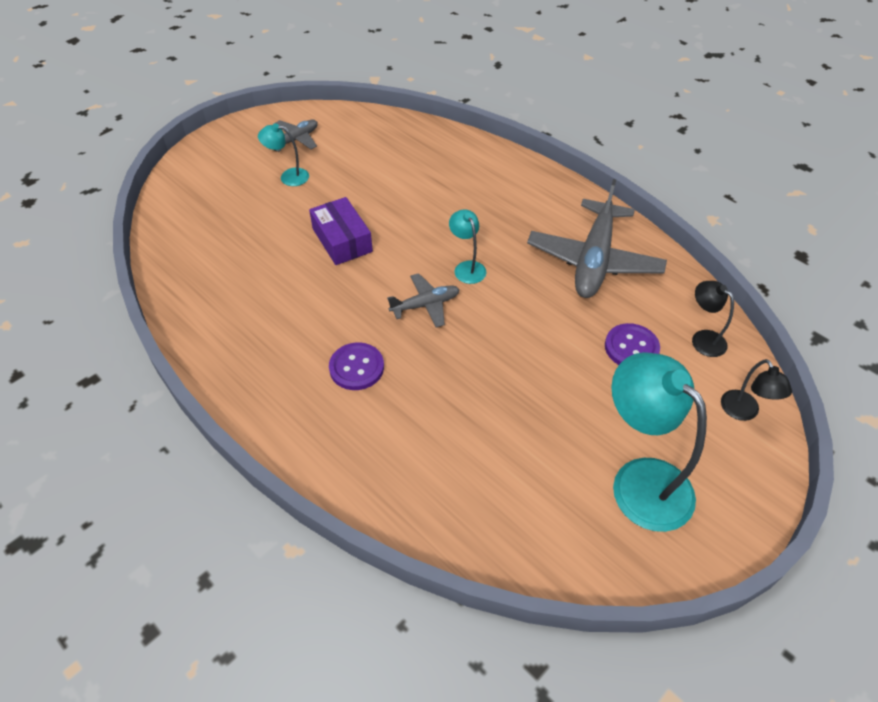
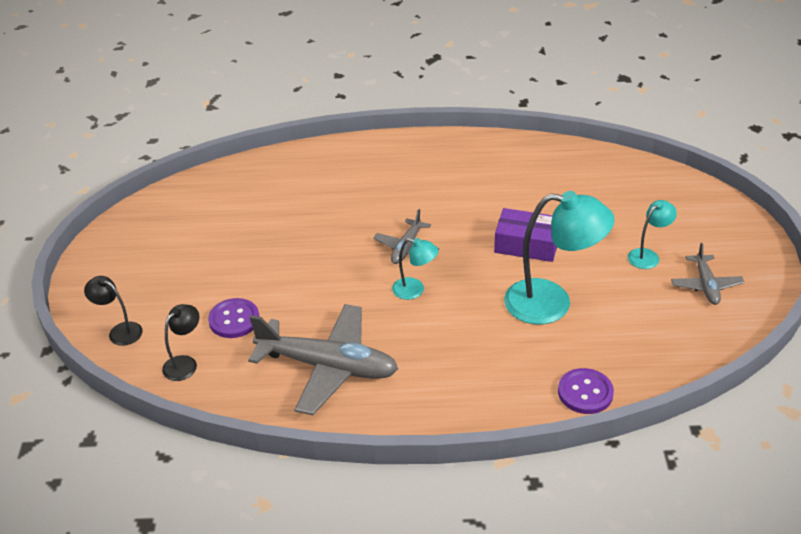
camera: 135 degrees right, 10 degrees down
purple button [329,342,384,390] -> purple button moved to [558,368,614,414]
grey plane [527,179,667,298] -> grey plane turned 135 degrees clockwise [248,304,398,415]
turquoise lamp [611,352,707,532] -> turquoise lamp moved to [504,191,615,324]
black lamp [692,281,734,357] -> black lamp turned 60 degrees counterclockwise [162,304,199,381]

